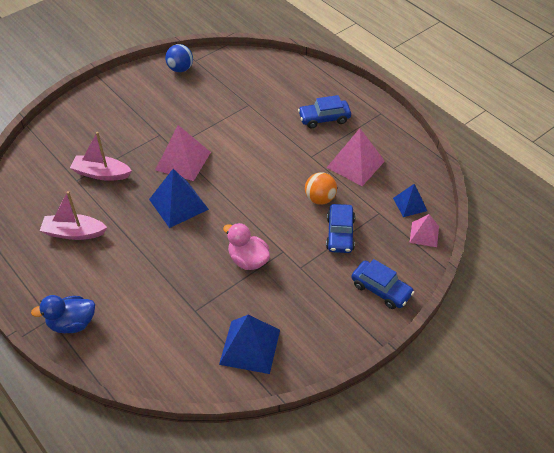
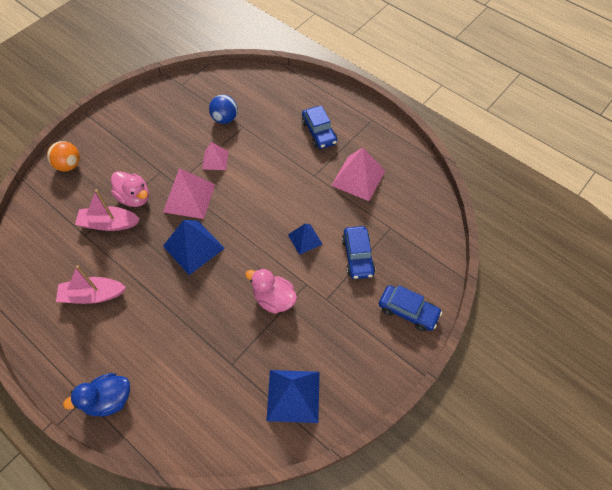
camera: 10 degrees left, 10 degrees up
blue ball [165,44,193,72] -> blue ball moved to [209,95,238,124]
blue car [298,95,351,128] -> blue car turned 90 degrees counterclockwise [302,106,337,149]
orange ball [305,172,337,205] -> orange ball moved to [47,141,80,171]
blue pyramid [393,184,427,217] -> blue pyramid moved to [288,224,322,255]
pink pyramid [409,214,439,247] -> pink pyramid moved to [202,142,229,170]
none -> pink duck [111,171,149,207]

